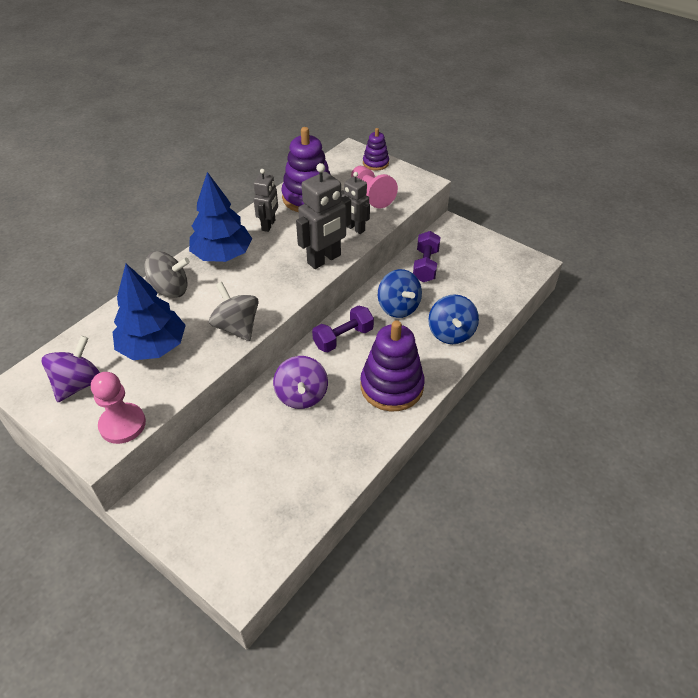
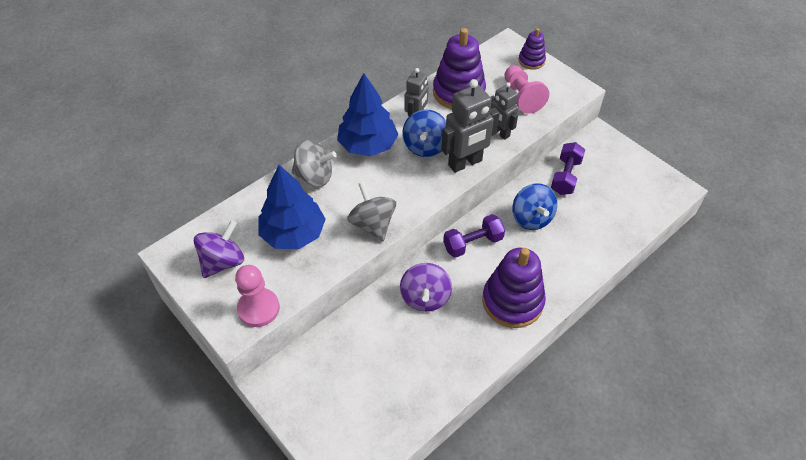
camera: 10 degrees right, 5 degrees up
blue spinning top [428,294,479,344] -> blue spinning top moved to [403,110,446,157]

